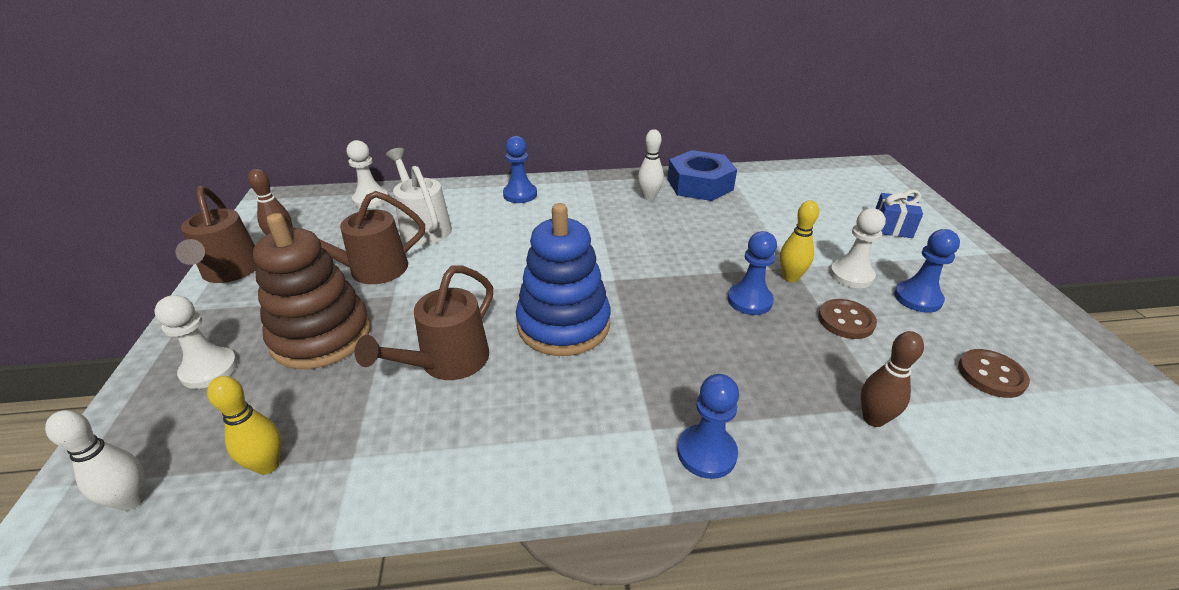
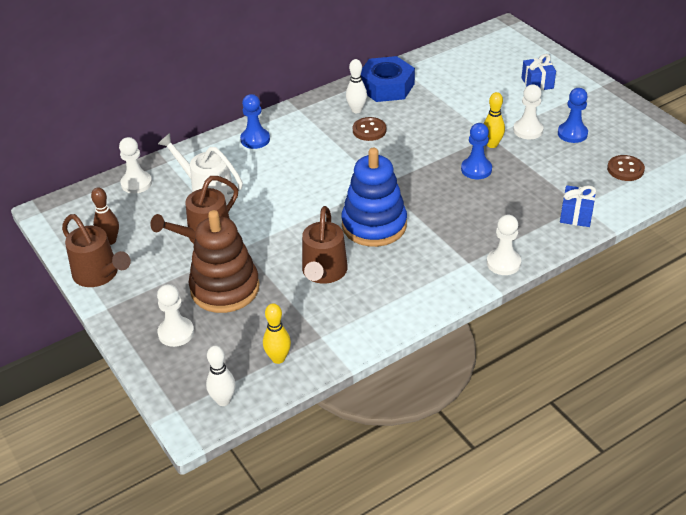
camera: 25 degrees left, 5 degrees up
blue pawn [677,374,739,479] -> white pawn [487,215,521,275]
brown button [818,299,877,339] -> brown button moved to [353,117,386,141]
brown bowling pin [861,331,924,427] -> blue gift [560,185,596,227]

